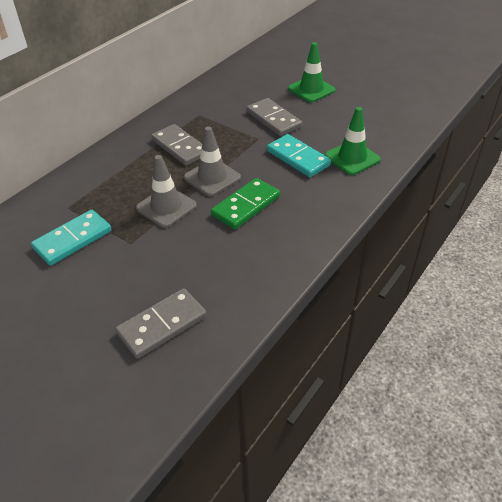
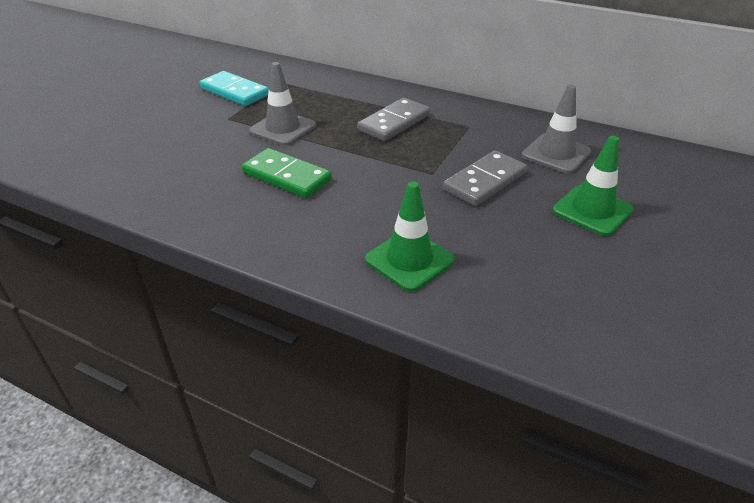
camera: 80 degrees right, 5 degrees down
grey domino [115,288,207,359] -> none
grey traffic cone [184,126,241,196] -> grey traffic cone moved to [522,85,591,174]
turquoise domino [267,134,331,177] -> none

